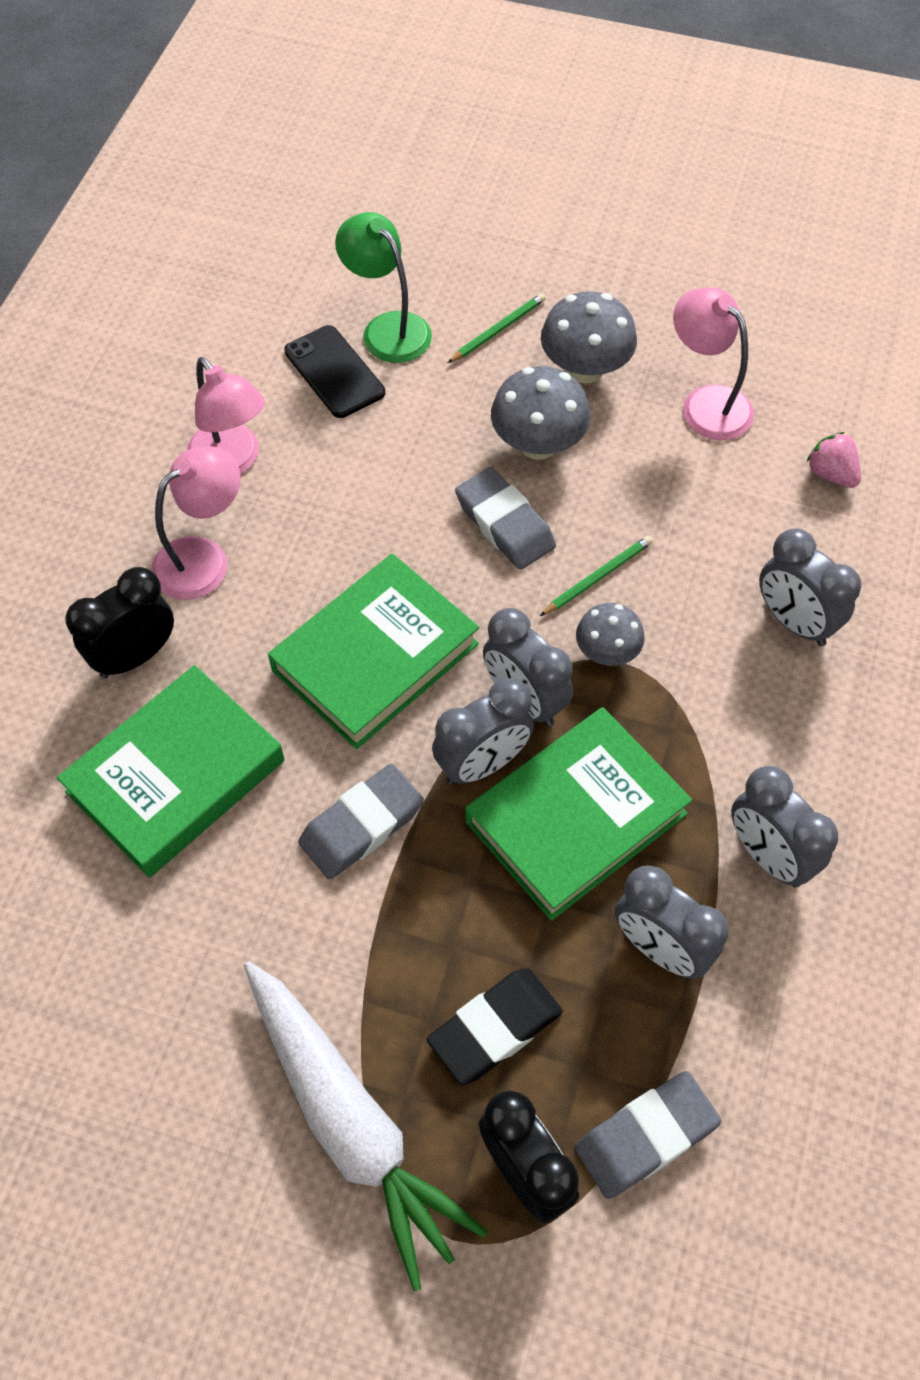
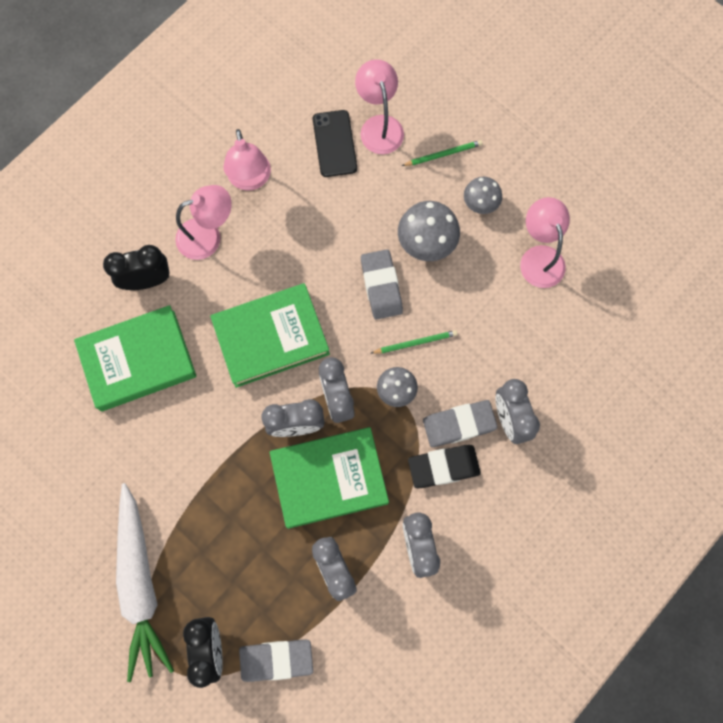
camera: 25 degrees right, 15 degrees up
grey eraser [298,764,424,879] -> grey eraser moved to [423,400,498,447]
green lamp [335,212,432,363] -> pink lamp [355,59,404,154]
black eraser [427,968,563,1085] -> black eraser moved to [408,445,481,488]
grey mushroom [541,291,637,383] -> grey mushroom [464,177,502,214], size x0.63
pink strawberry [807,432,861,488] -> none

